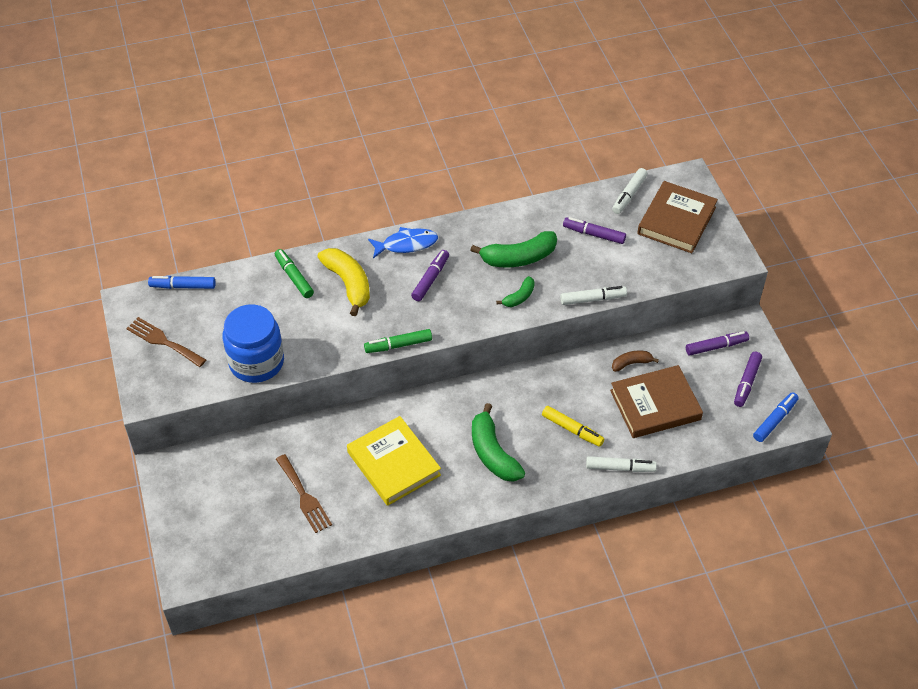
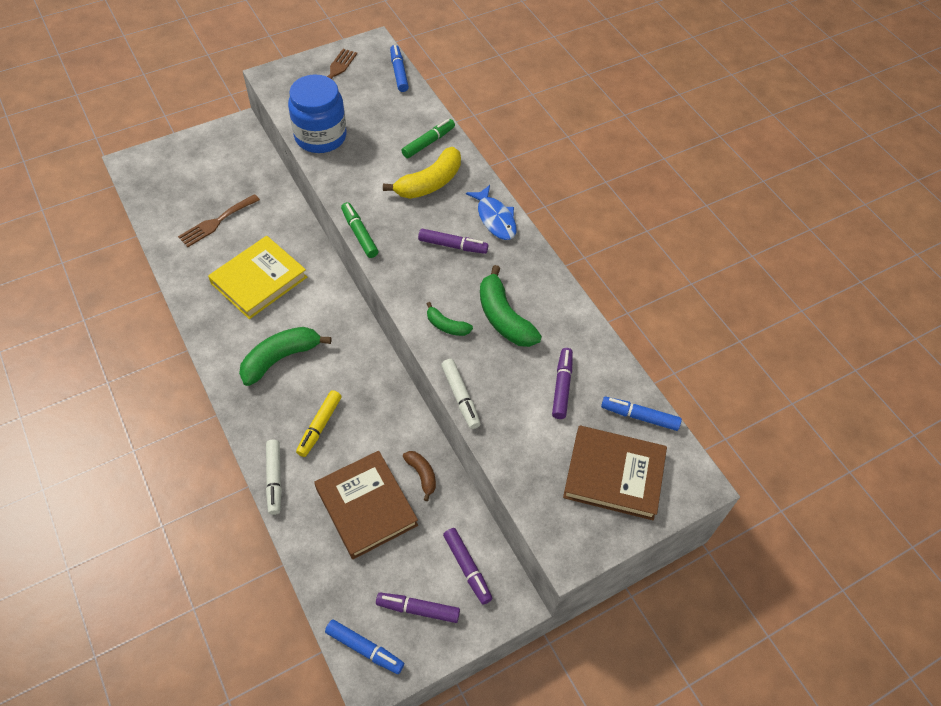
camera: 75 degrees right, 5 degrees up
white marker [612,168,648,214] -> blue marker [601,397,682,431]

